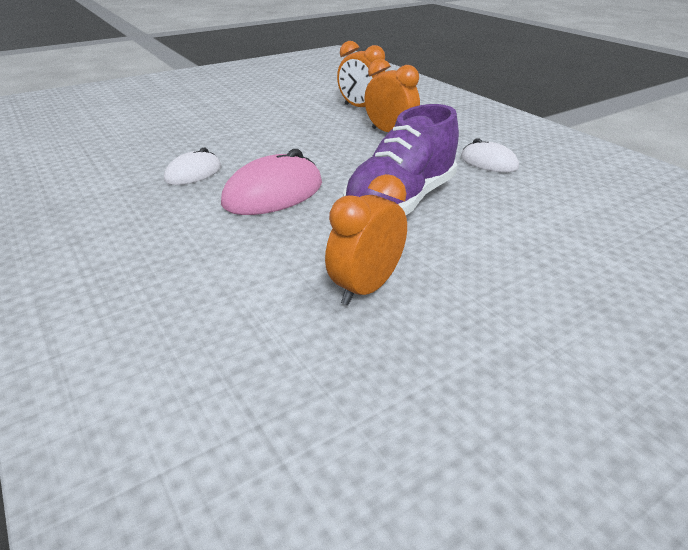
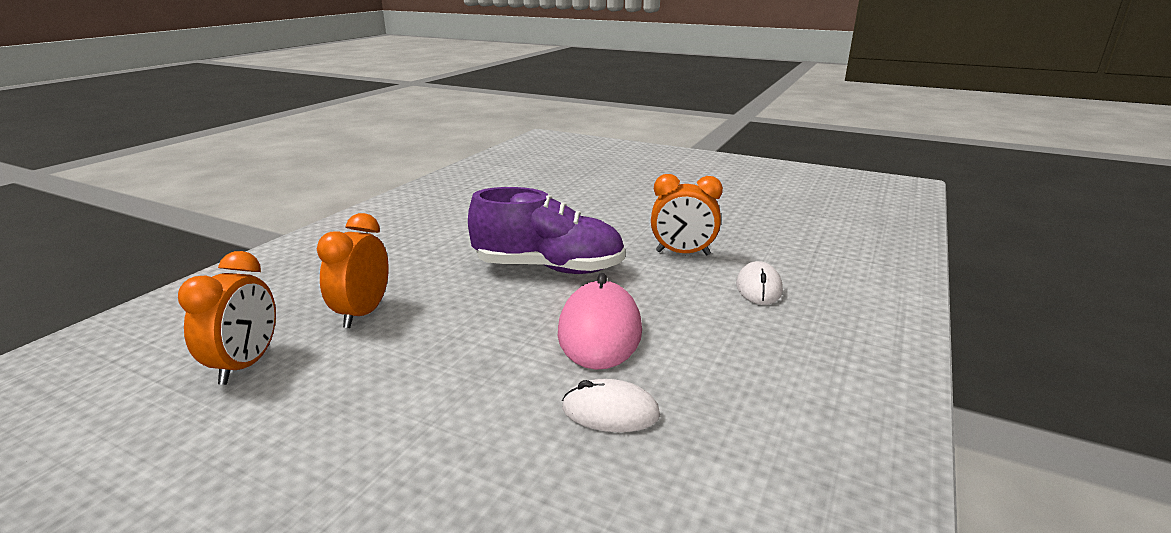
camera: 120 degrees left, 10 degrees down
pink mouse [221,149,322,215] -> pink mouse turned 75 degrees clockwise [558,273,642,370]
white mouse [461,138,519,172] -> white mouse moved to [736,261,783,305]

